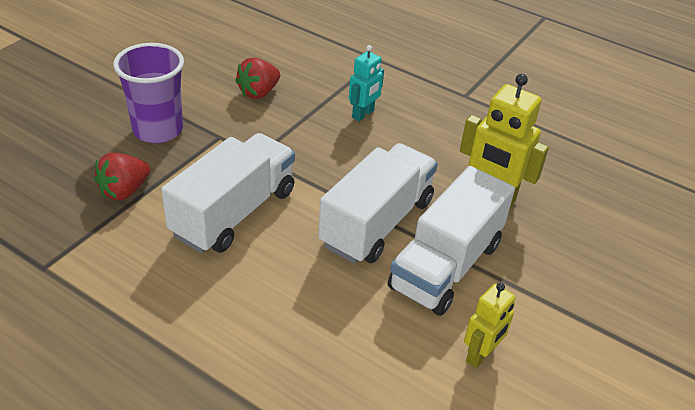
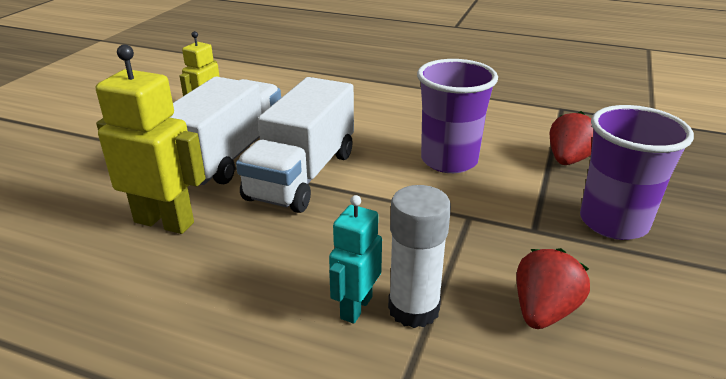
camera: 170 degrees right, 10 degrees down
white truck [161,133,295,253] -> purple cup [417,59,498,173]
none -> white glue stick [388,185,451,328]

